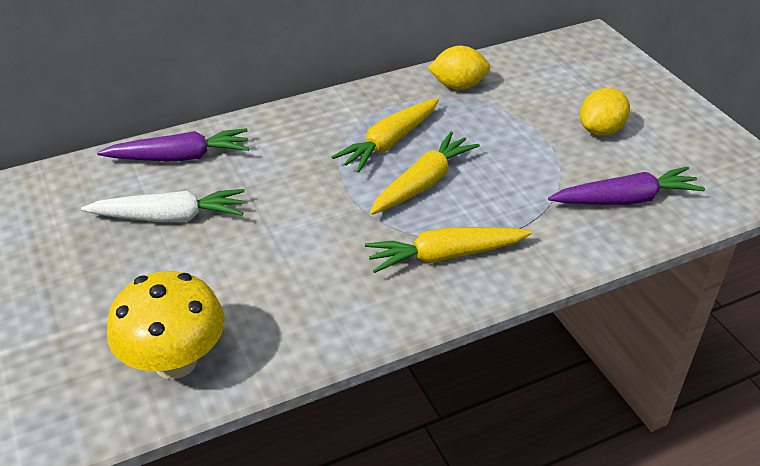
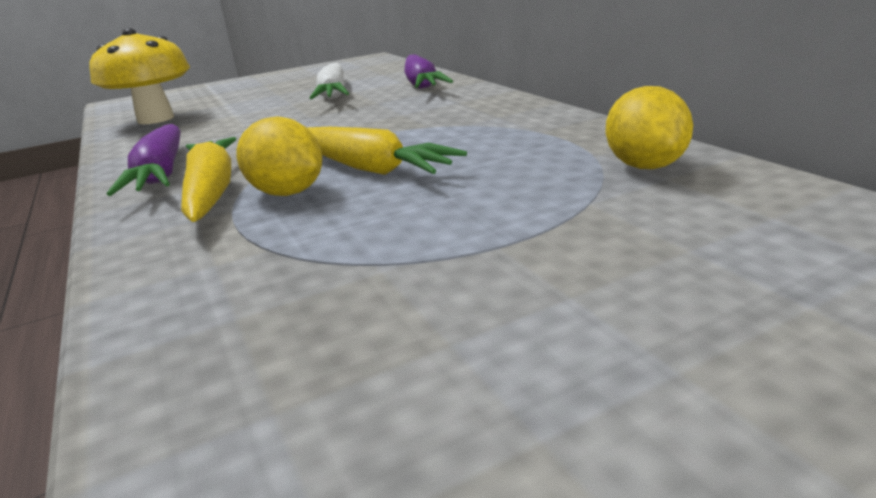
camera: 90 degrees right, 15 degrees down
yellow carrot [332,98,439,173] -> none
purple carrot [548,167,705,205] -> purple carrot moved to [107,124,181,196]
yellow lemon [580,88,630,136] -> yellow lemon moved to [236,117,322,196]

